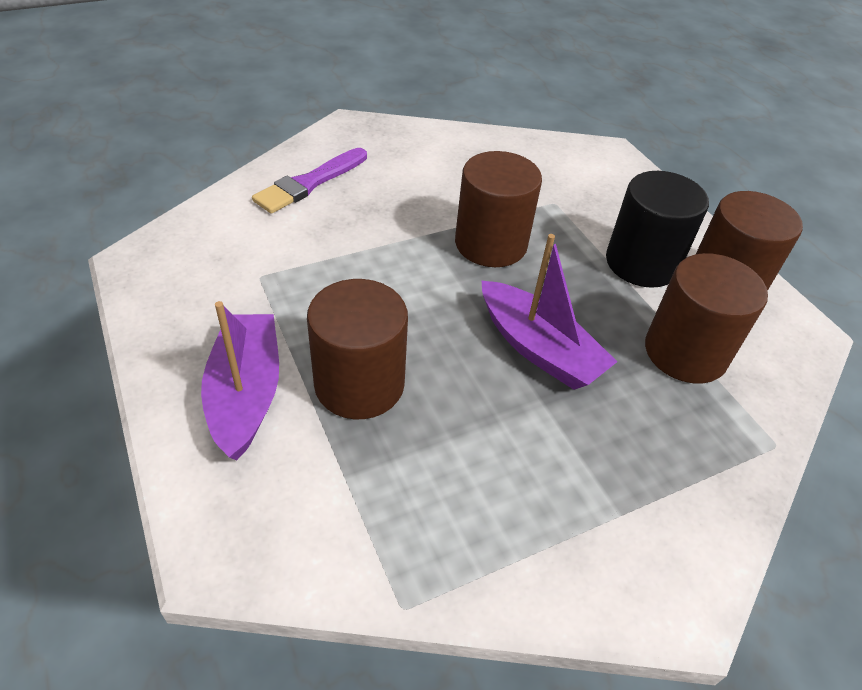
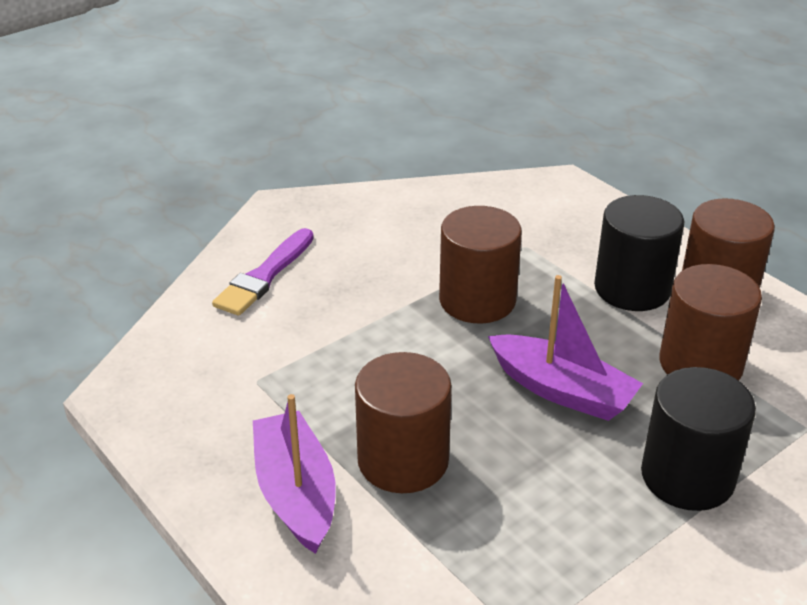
camera: 10 degrees left, 10 degrees down
none -> black cylinder [641,367,756,511]

